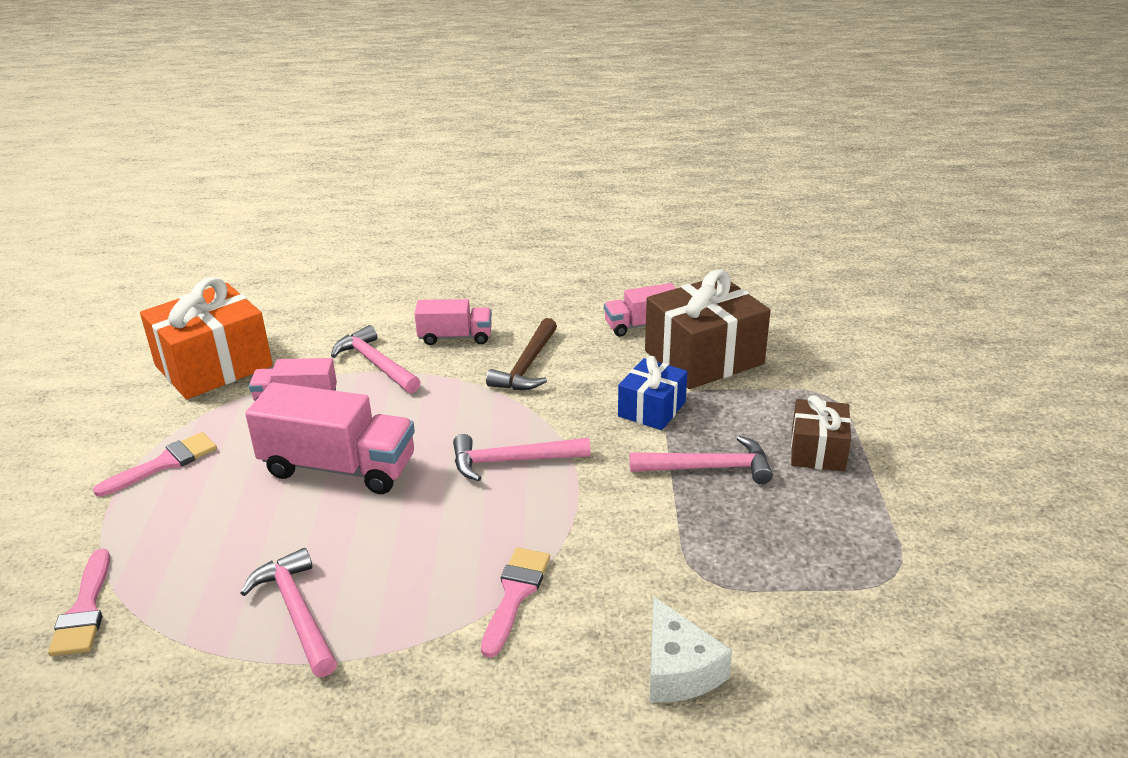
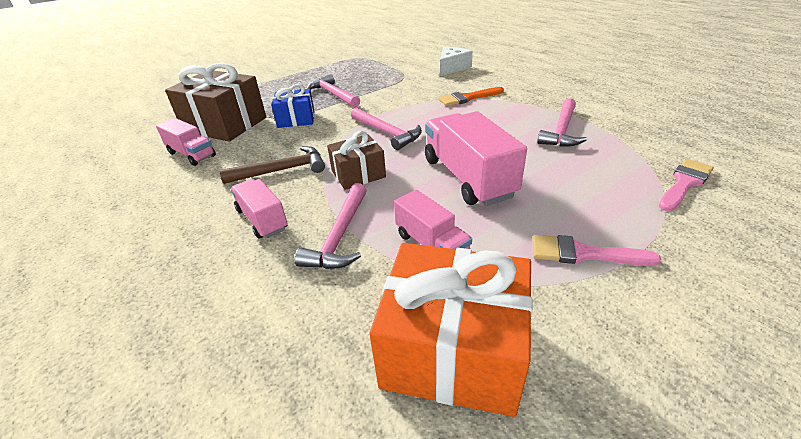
camera: 125 degrees left, 5 degrees up
pink brush [481,547,550,658] -> orange brush [439,87,504,106]
brown gift [791,395,851,471] -> brown gift moved to [327,131,386,190]

